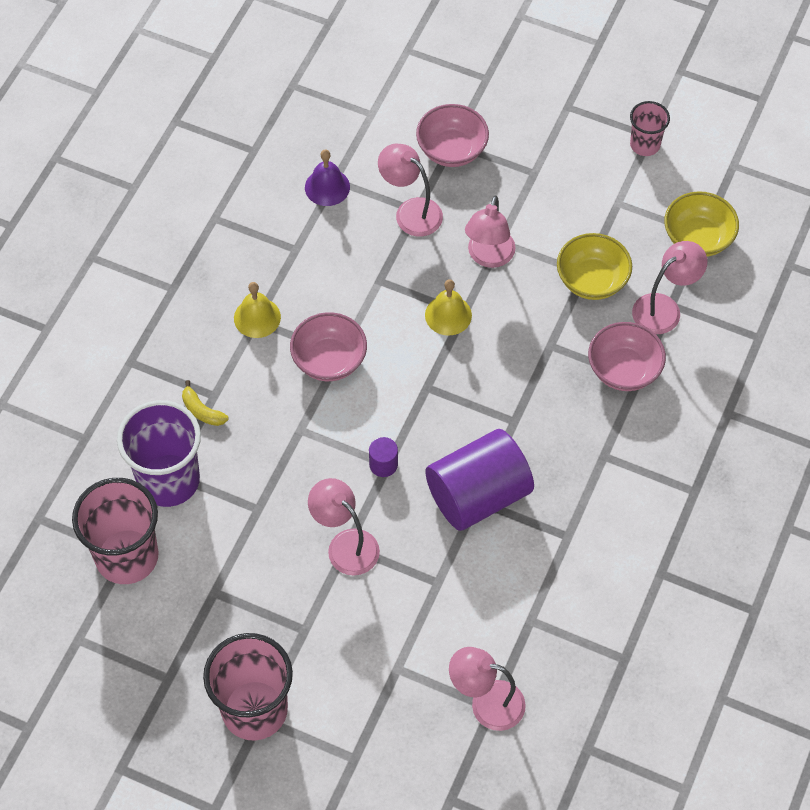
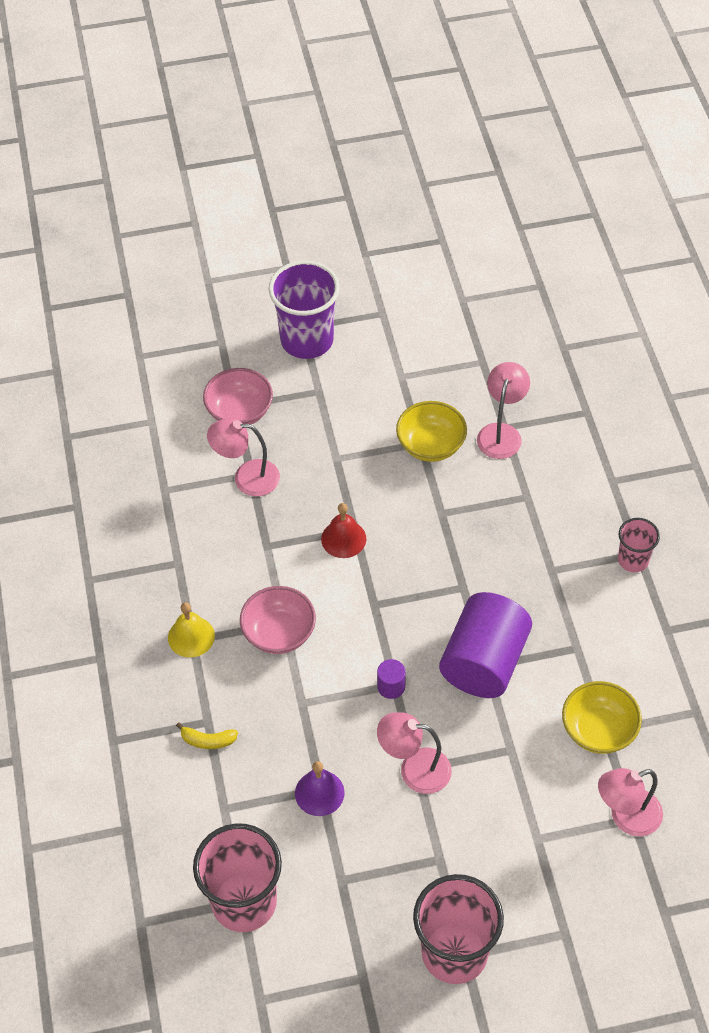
camera: 35 degrees left, 5 degrees down
purple cup [117,400,201,507] -> purple cup moved to [268,261,340,359]
purple bell [305,150,350,206] -> purple bell moved to [295,761,345,816]
yellow bell [425,279,472,336] -> red bell [321,503,366,558]
pink lamp [465,195,515,268] -> none
pink bowl [588,322,666,391] -> none
pink cup [630,101,670,156] -> pink cup moved to [618,518,660,572]
yellow bowl [664,191,739,257] -> yellow bowl moved to [562,681,642,754]

